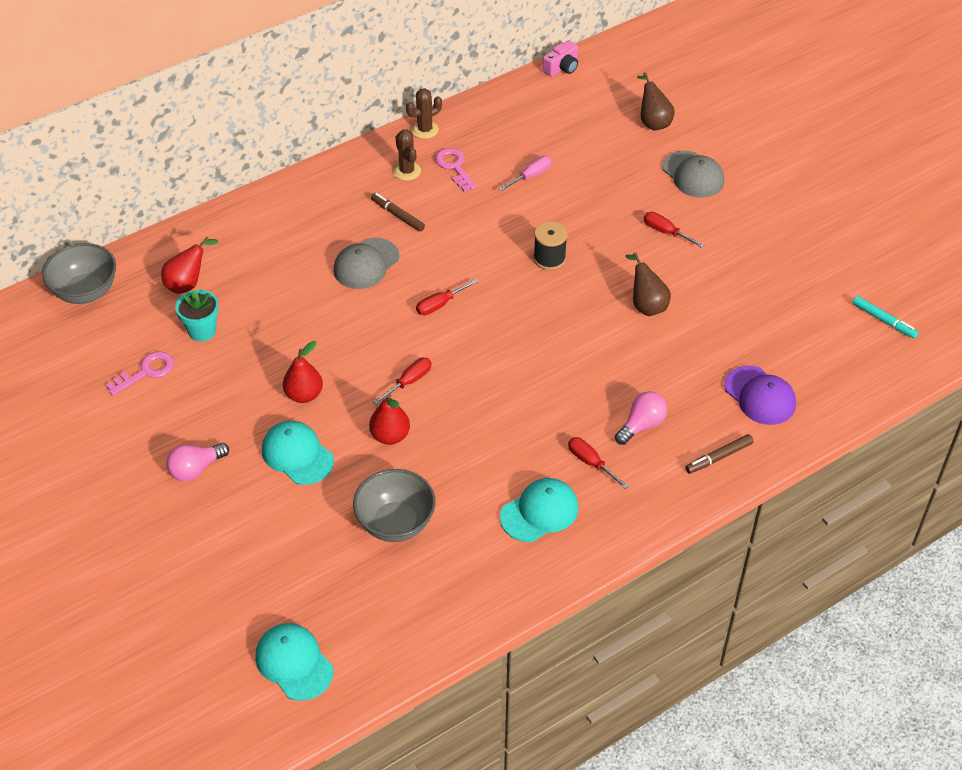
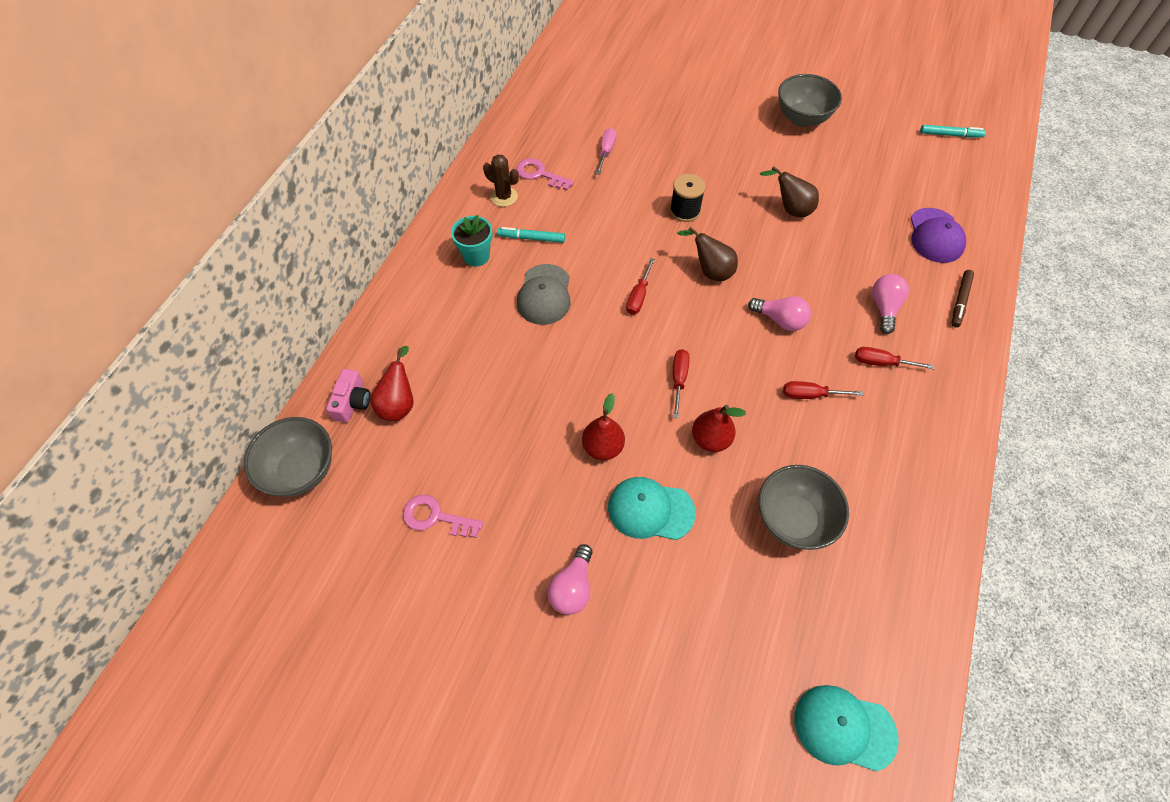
camera: 35 degrees left, 10 degrees up
pink key [106,352,174,396] -> pink key turned 90 degrees counterclockwise [403,494,483,538]
turquoise flower pot [175,290,219,341] -> turquoise flower pot moved to [451,215,492,267]
brown marker [371,193,425,232] -> turquoise marker [497,227,565,243]
brown cactus [406,88,442,139] -> none
turquoise cap [500,478,578,542] -> none
pink camera [542,40,578,77] -> pink camera moved to [326,369,370,423]
brown pear [637,72,675,131] -> brown pear moved to [677,226,738,281]
red screwdriver [644,212,705,248] -> red screwdriver moved to [783,381,863,399]
grey cap [662,151,724,198] -> none
purple cap [724,366,796,425] -> purple cap turned 75 degrees clockwise [910,208,966,263]
none -> pink light bulb [748,296,811,331]
none -> grey bowl [778,74,842,127]

